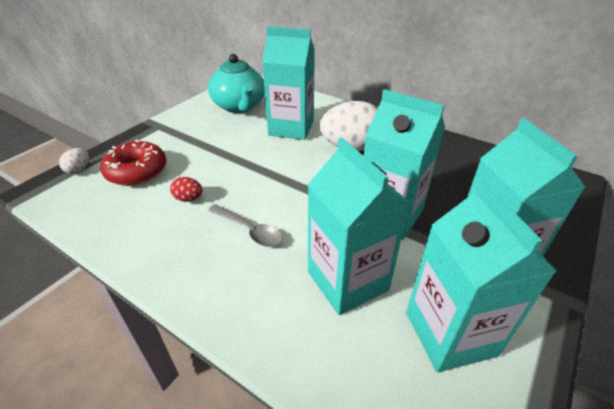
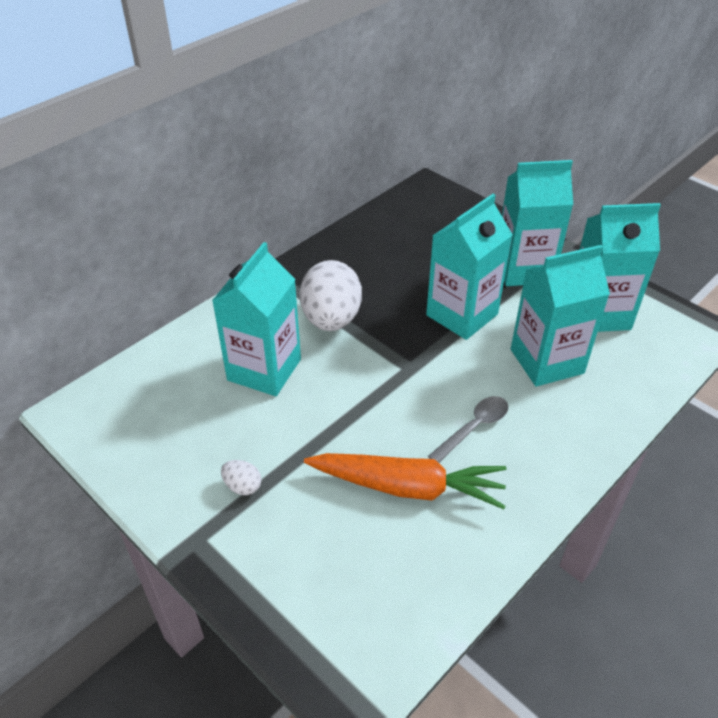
camera: 80 degrees left, 5 degrees up
white egg [59,148,89,174] -> white egg moved to [221,460,261,495]
red donut [100,139,166,186] -> none
red egg [170,177,203,202] -> orange carrot [304,453,506,509]
turquoise teapot [208,54,265,113] -> none

